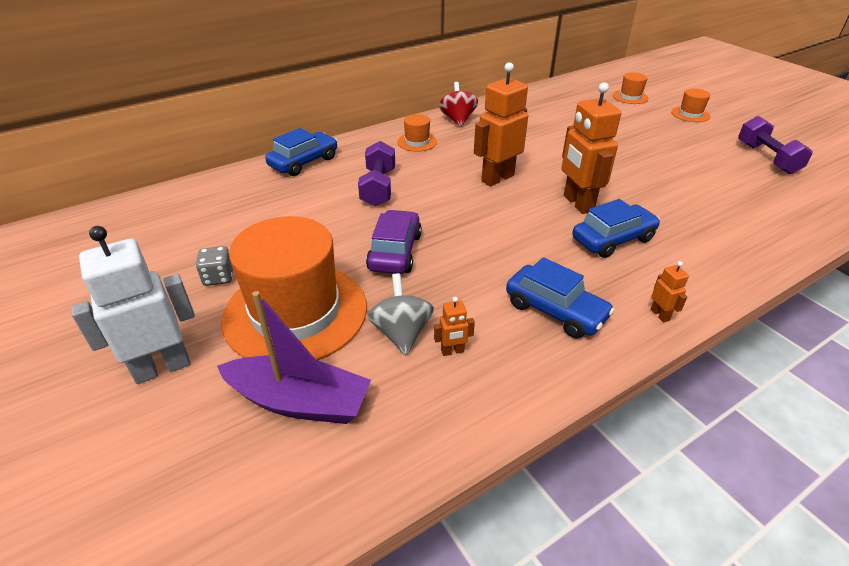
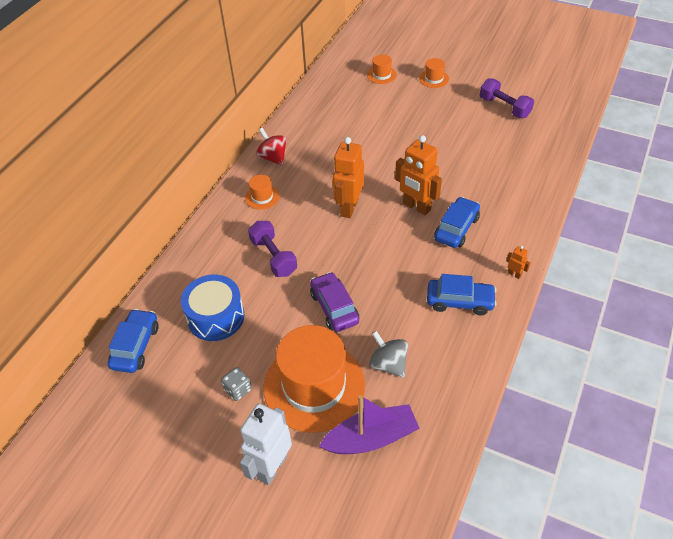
camera: 30 degrees left, 10 degrees up
blue car [265,128,338,176] -> blue car moved to [108,309,158,373]
orange robot [434,297,475,356] -> none
none -> blue drum [181,274,245,341]

